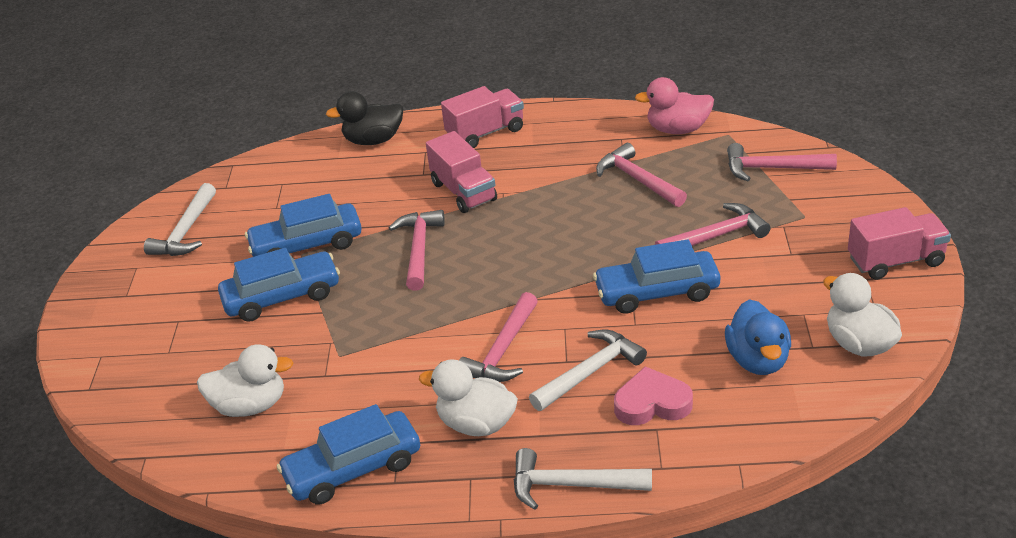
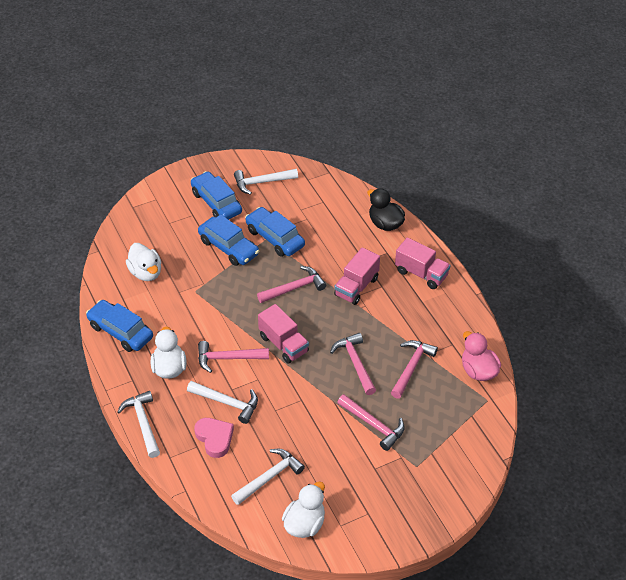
camera: 60 degrees right, 10 degrees up
blue car [593,239,720,314] -> blue car moved to [191,171,242,220]
blue duck [725,299,791,375] -> white hammer [231,449,305,505]
pink hammer [727,143,837,181] -> pink hammer moved to [330,333,376,395]
pink truck [848,207,951,280] -> pink truck moved to [258,304,309,364]

